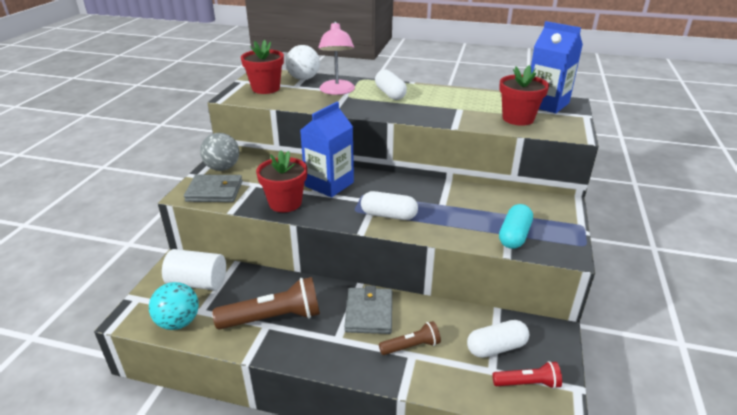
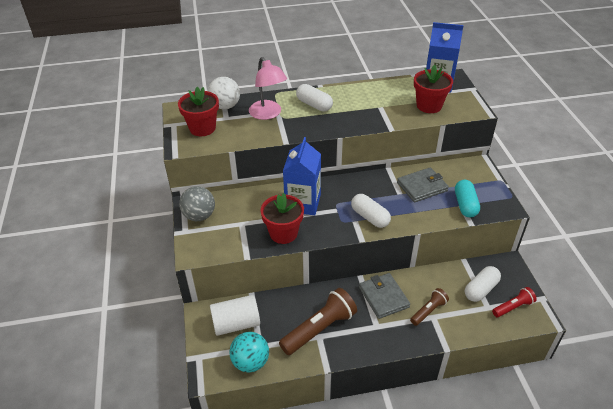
camera: 25 degrees left, 10 degrees up
grey wallet [184,175,242,202] -> grey wallet moved to [397,167,449,203]
white capsule [361,191,418,220] -> white capsule turned 60 degrees clockwise [351,194,391,228]

